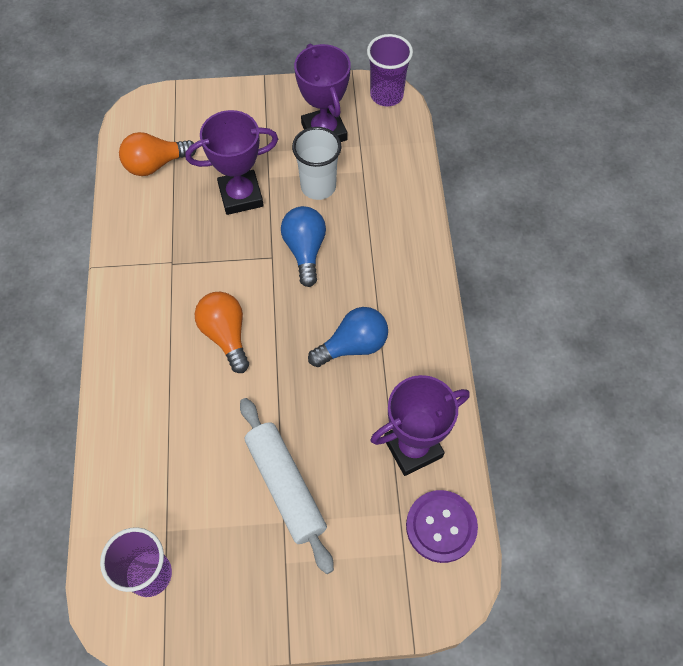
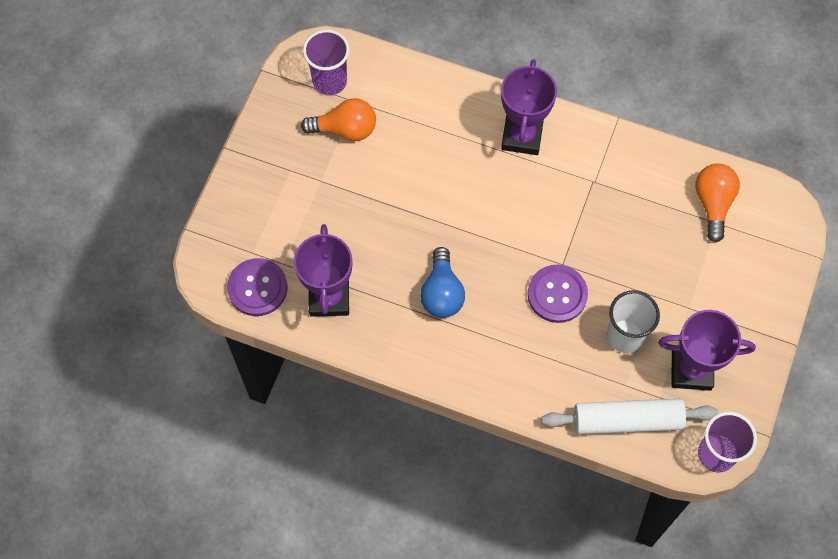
camera: 115 degrees right, 5 degrees up
purple trophy [185,110,278,215] -> purple trophy moved to [501,59,557,155]
orange light bulb [195,292,249,373] -> orange light bulb moved to [301,98,376,141]
white rolling pin [240,398,334,574] -> white rolling pin moved to [541,399,718,434]
blue light bulb [281,206,326,287] -> purple button [528,265,588,323]

